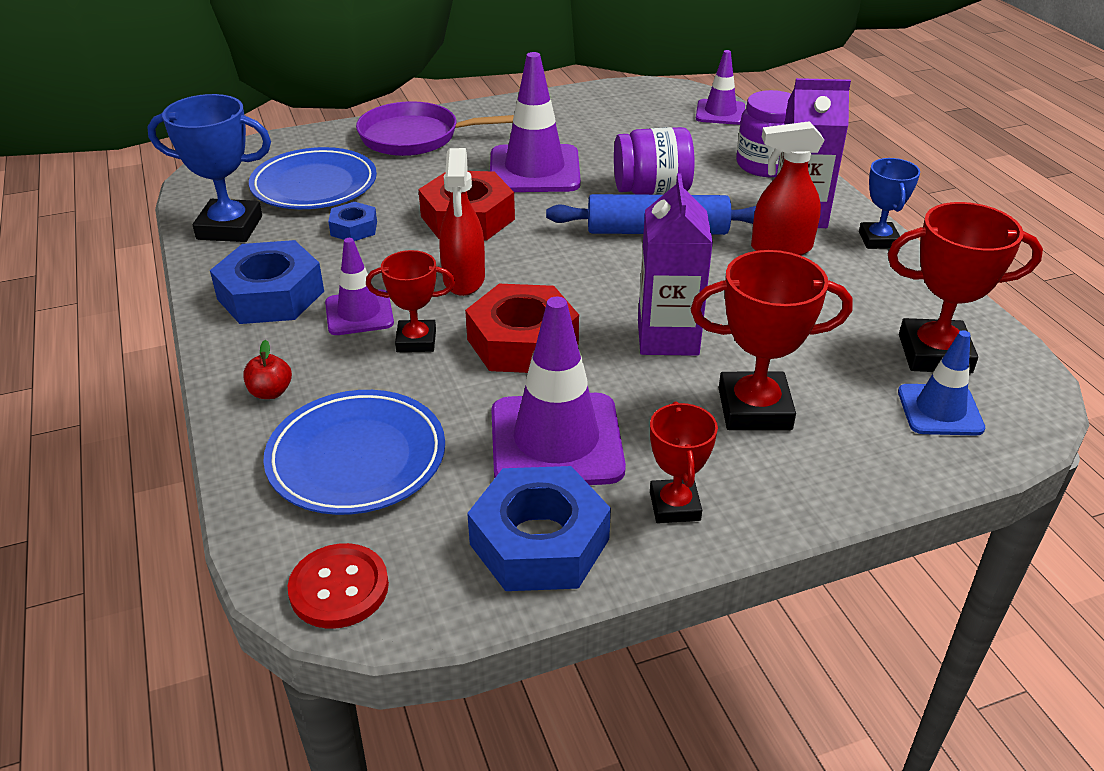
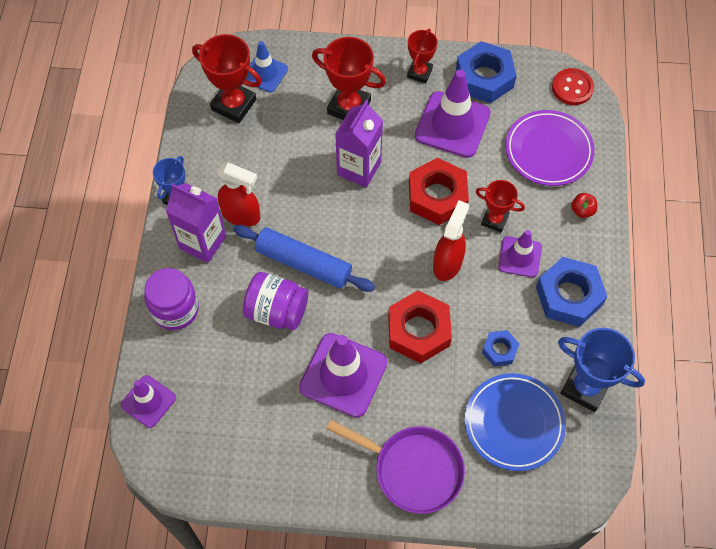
camera: 155 degrees left, 25 degrees up
blue plate [263,390,445,515] -> purple plate [505,110,595,186]

